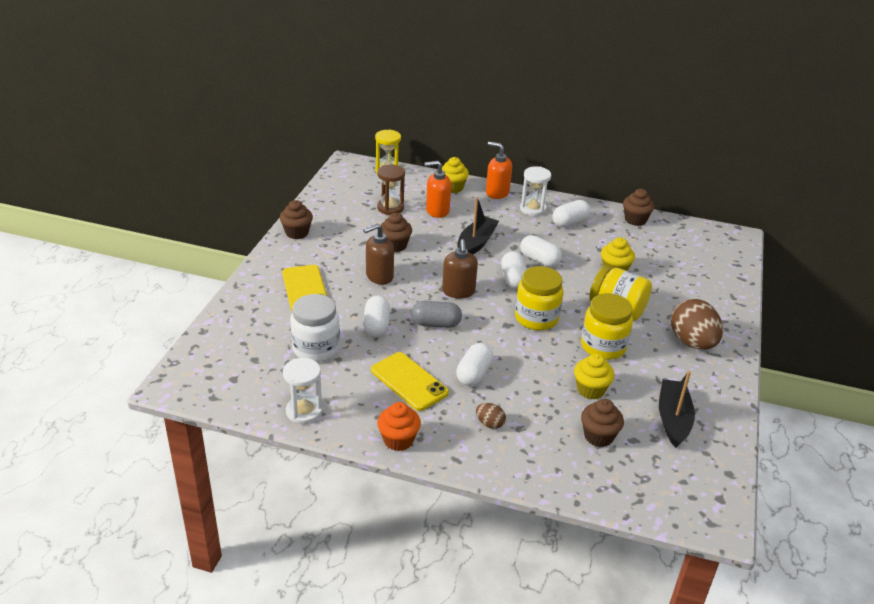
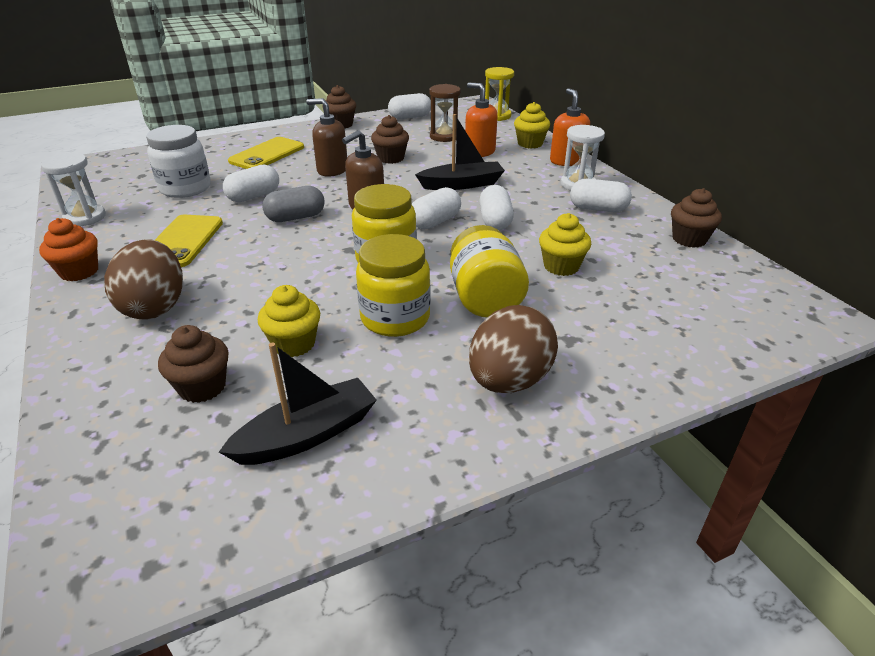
camera: 50 degrees right, 0 degrees up
grey capsule [411,301,462,328] -> grey capsule turned 75 degrees counterclockwise [262,186,325,222]
white capsule [456,343,493,386] -> white capsule moved to [388,93,431,119]
brown egg [476,403,506,429] -> brown egg [104,239,183,319], size x2.16

